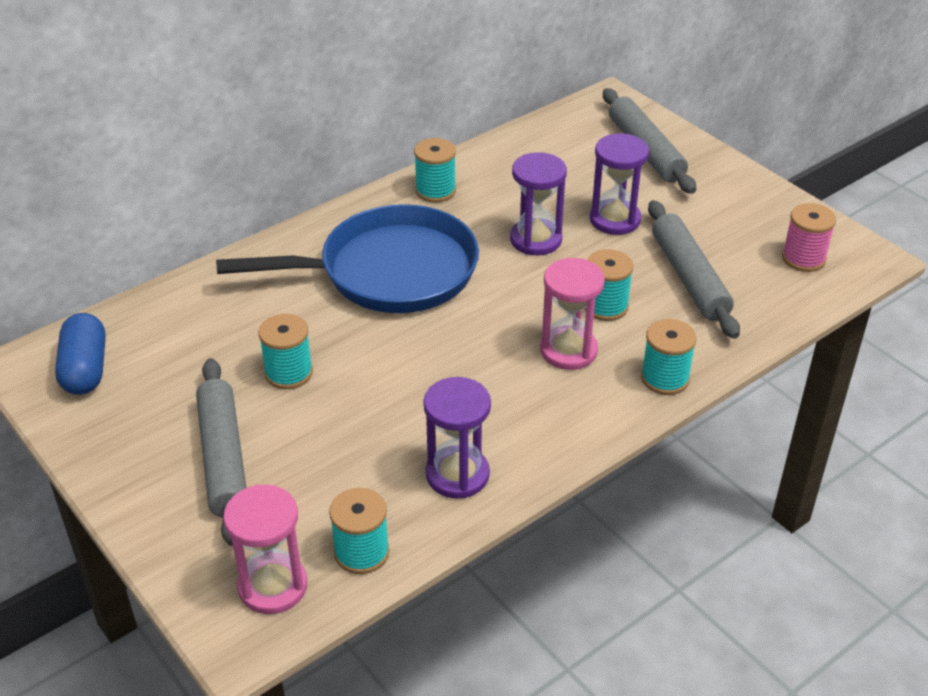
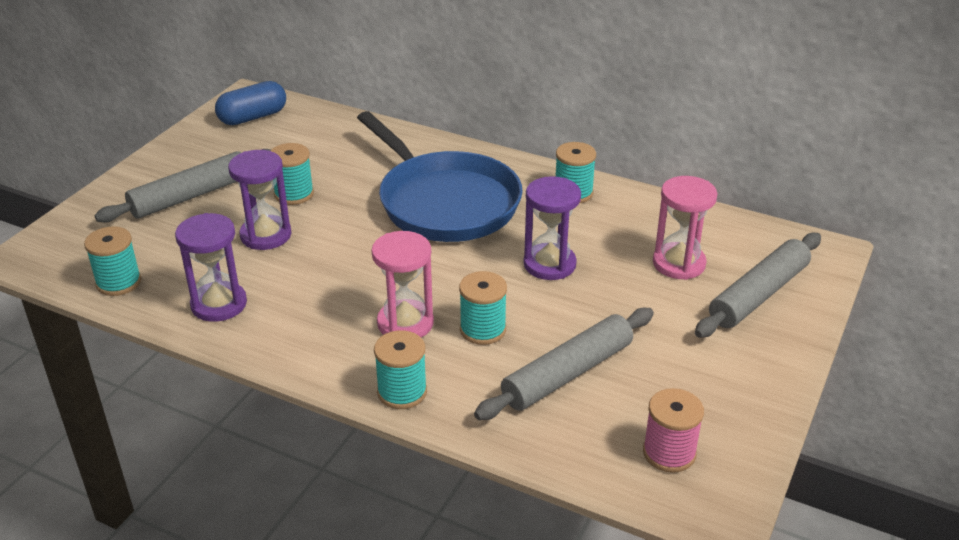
camera: 65 degrees right, 5 degrees down
pink hourglass [223,484,307,614] -> pink hourglass moved to [653,176,718,280]
purple hourglass [590,133,649,235] -> purple hourglass moved to [228,150,291,250]

